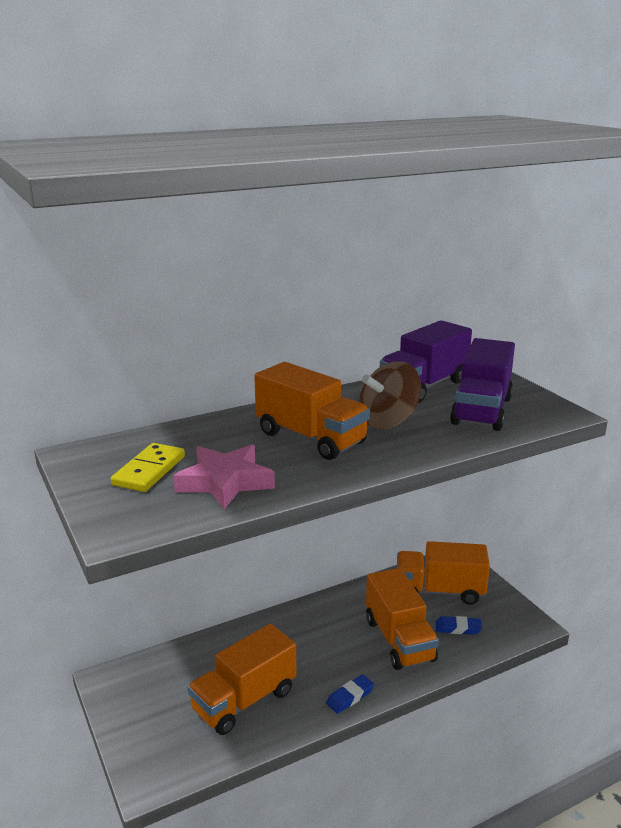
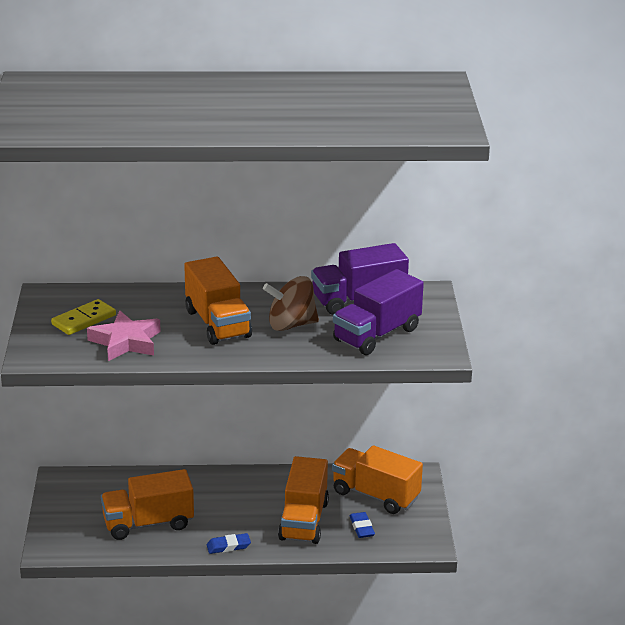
camera: 25 degrees right, 5 degrees up
blue eraser [435,616,482,635] -> blue eraser turned 45 degrees clockwise [350,512,375,538]

